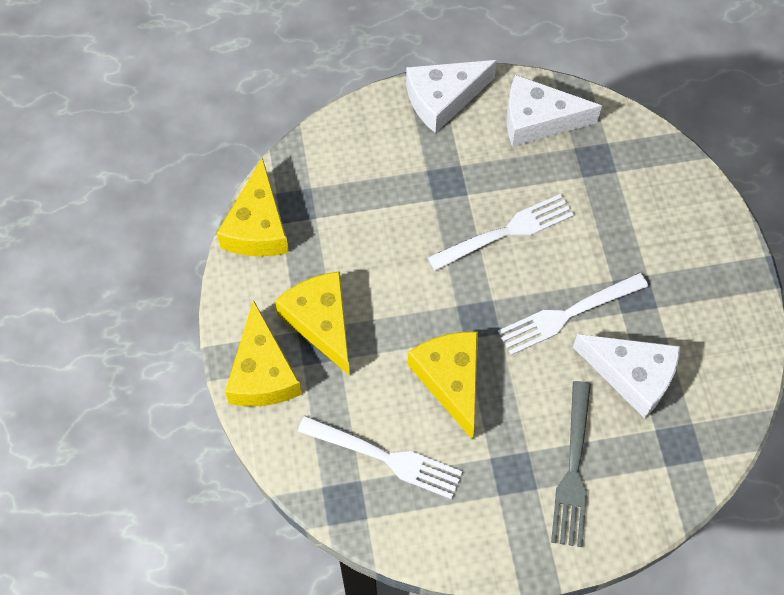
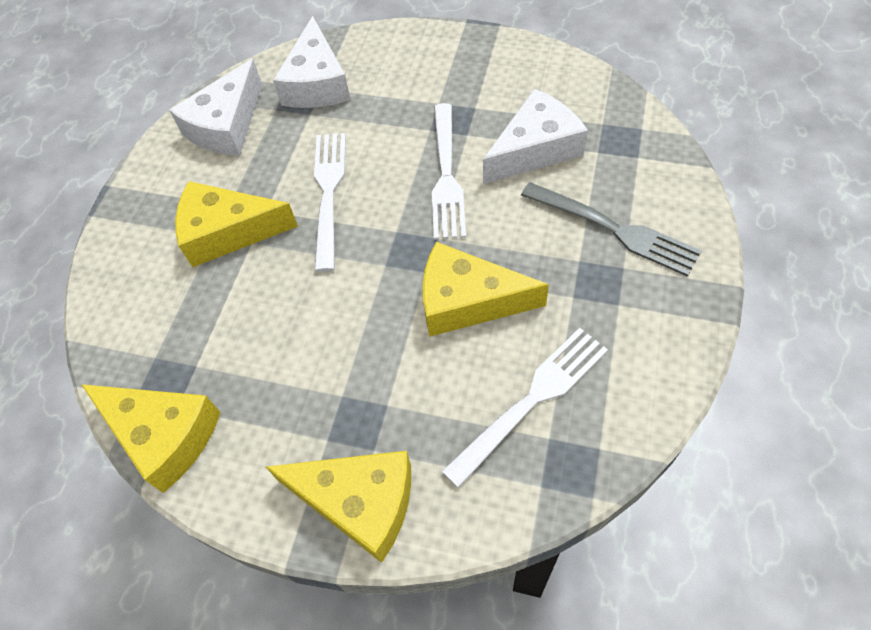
camera: 60 degrees left, 5 degrees down
yellow cheese [275,271,350,375] -> yellow cheese moved to [175,181,298,267]
white cheese [406,60,497,133] -> white cheese moved to [273,16,351,108]

